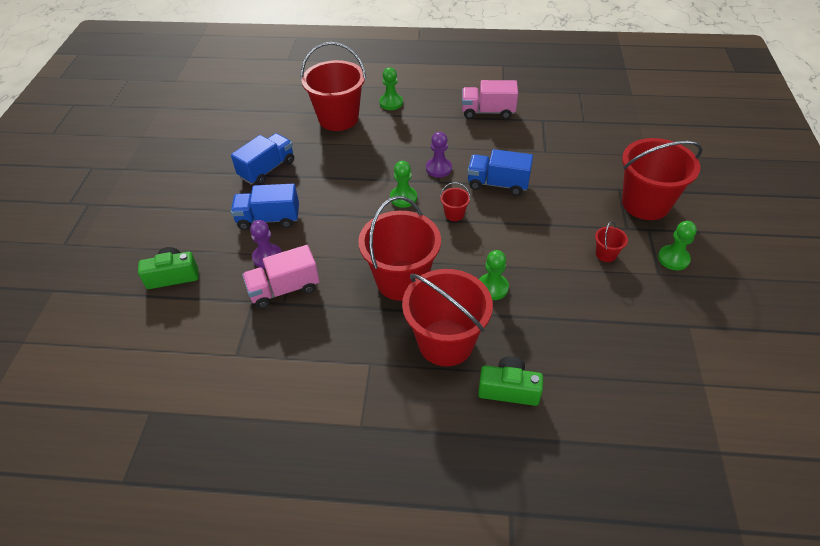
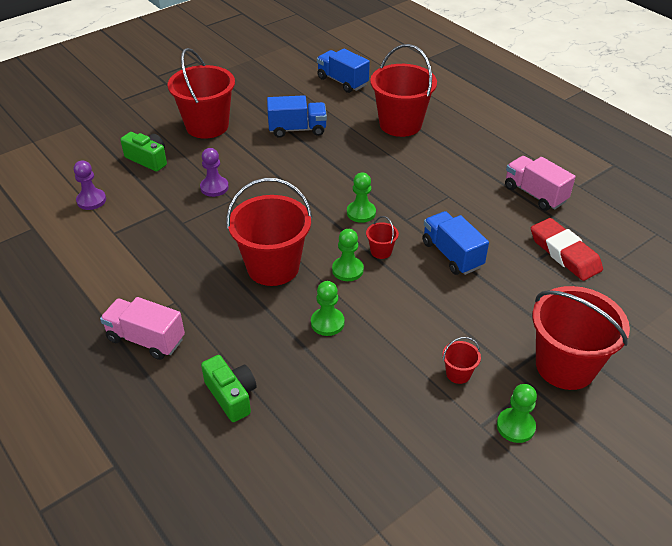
camera: 45 degrees right, 5 degrees down
blue truck [231,184,299,230] -> blue truck moved to [317,49,370,93]
pink truck [242,245,320,309] -> pink truck moved to [100,297,185,360]
green pawn [379,67,403,110] -> green pawn moved to [332,229,364,281]
red bucket [402,269,493,366] -> red bucket moved to [168,48,235,139]
purple pawn [426,132,452,178] -> purple pawn moved to [74,161,106,210]
none -> red eraser [531,218,603,281]

